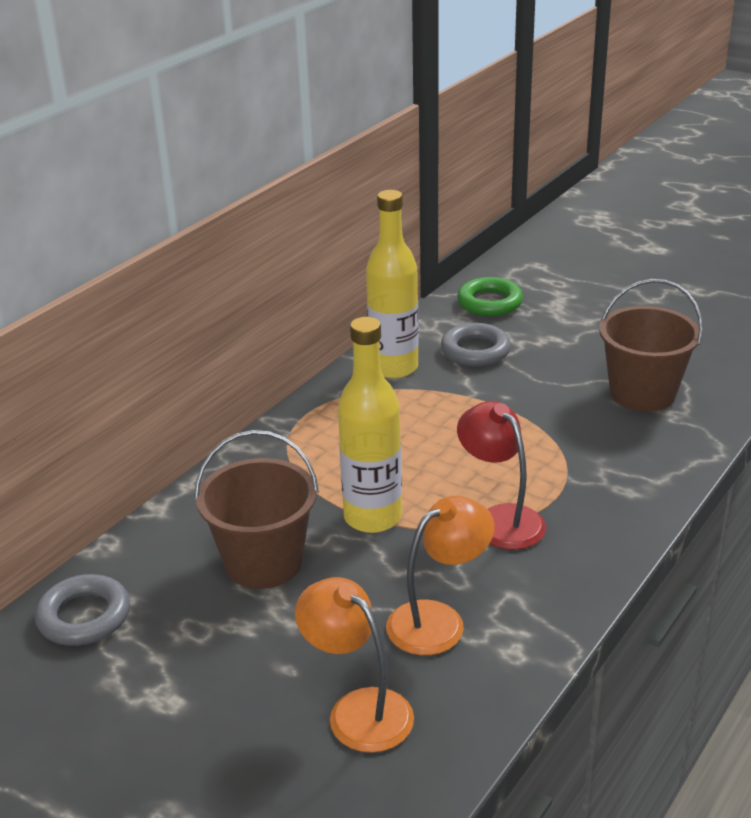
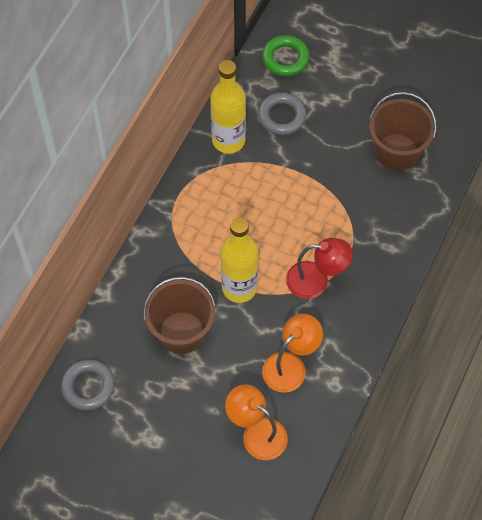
camera: 10 degrees left, 30 degrees up
red lamp [457,401,546,550] -> red lamp turned 135 degrees clockwise [286,238,353,299]

